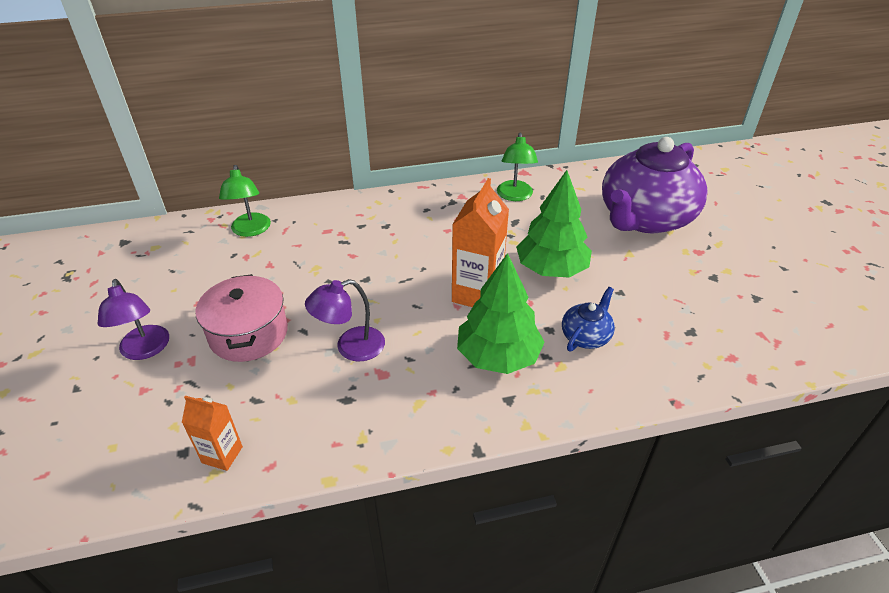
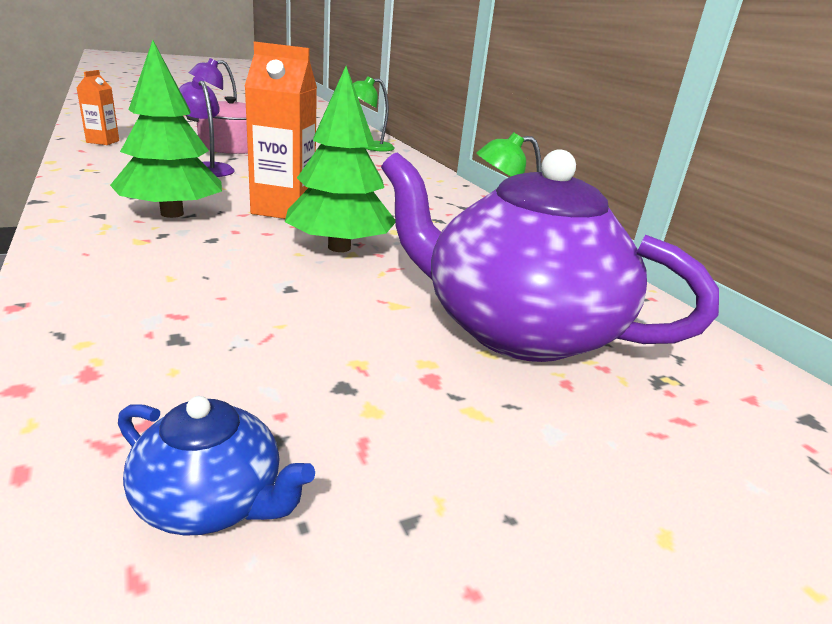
camera: 75 degrees right, 15 degrees down
blue teapot [562,287,615,351] -> blue teapot moved to [118,396,315,536]

